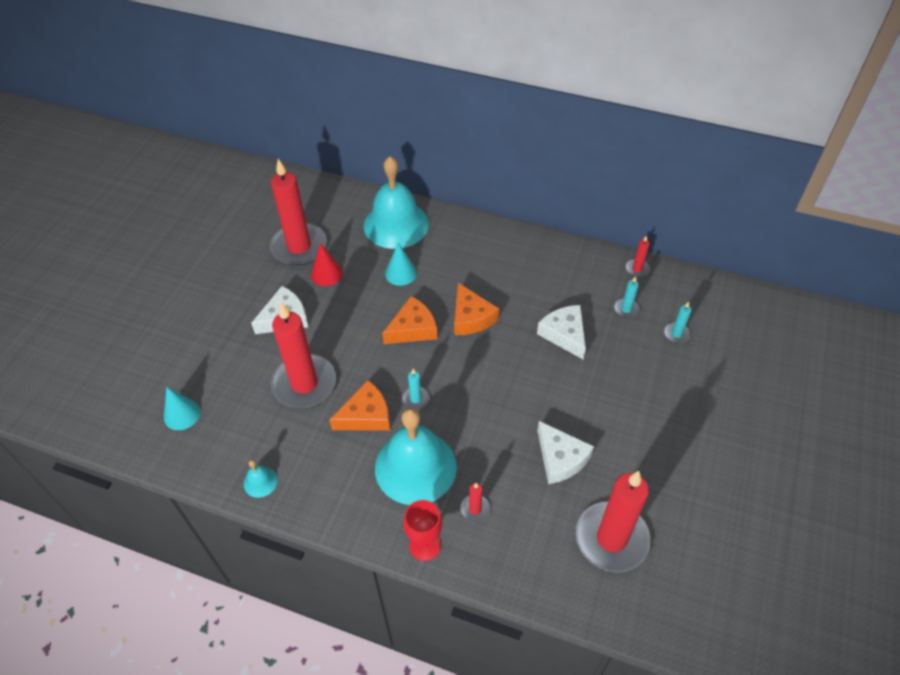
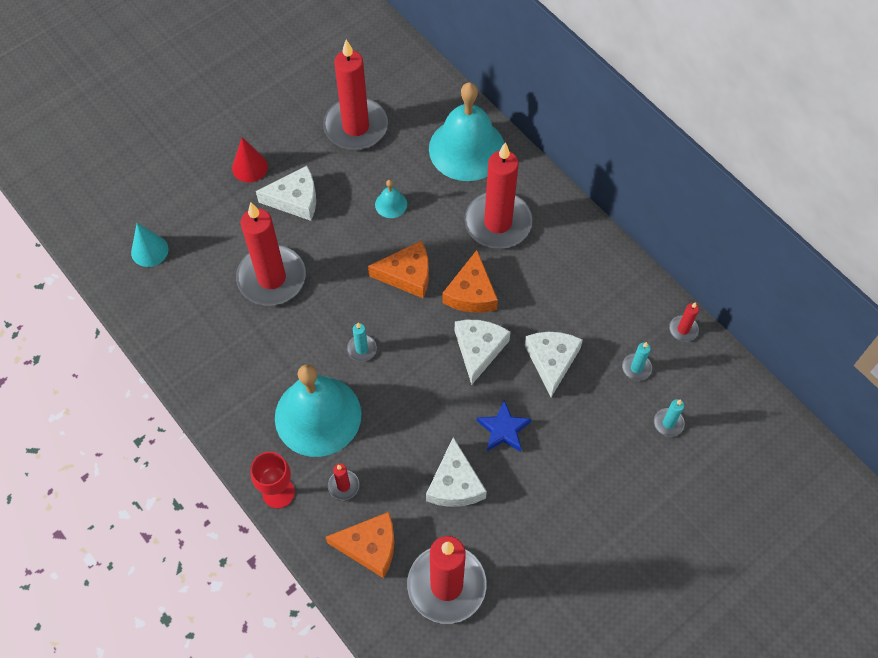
camera: 30 degrees right, 10 degrees up
turquoise bell [244,460,278,498] -> turquoise bell moved to [375,180,407,218]
red cone [311,243,343,286] -> red cone moved to [232,137,268,182]
orange cheese [330,380,390,431] -> orange cheese moved to [326,512,395,578]
turquoise cone [385,243,417,286] -> none
none -> white cheese [455,320,511,385]
none -> red candle [464,142,532,249]
none -> blue star [477,400,531,452]

